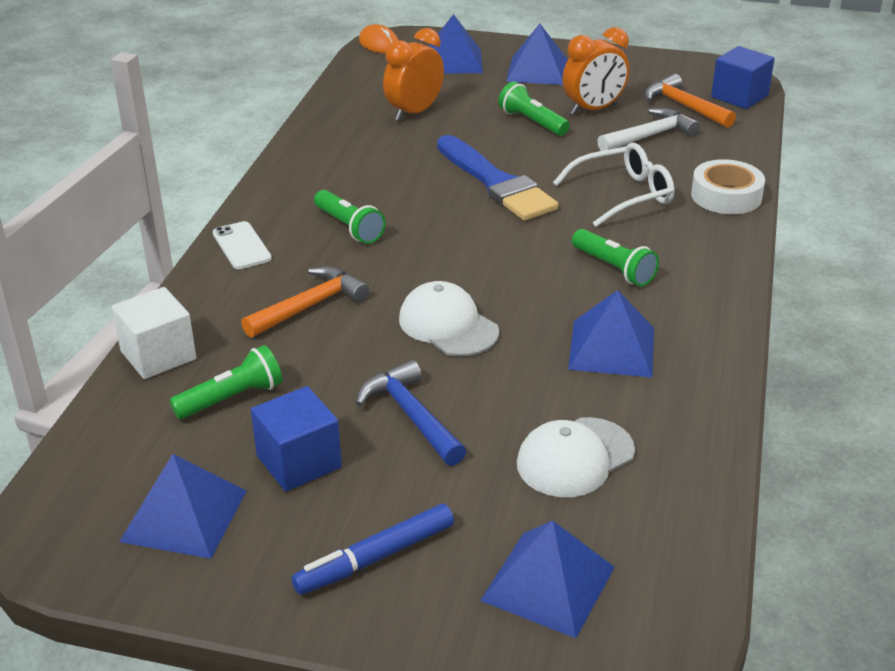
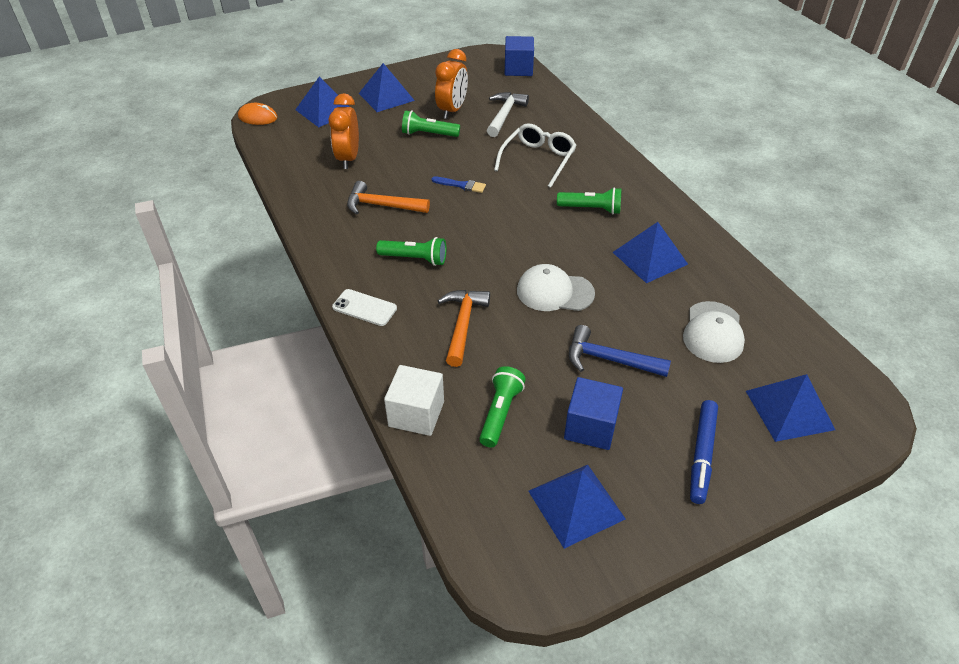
camera: 40 degrees left, 10 degrees up
blue brush [437,135,558,221] -> blue brush [431,177,486,193], size x0.44
orange hammer [644,74,736,128] -> orange hammer moved to [347,181,430,215]
white tape [691,159,765,214] -> none

